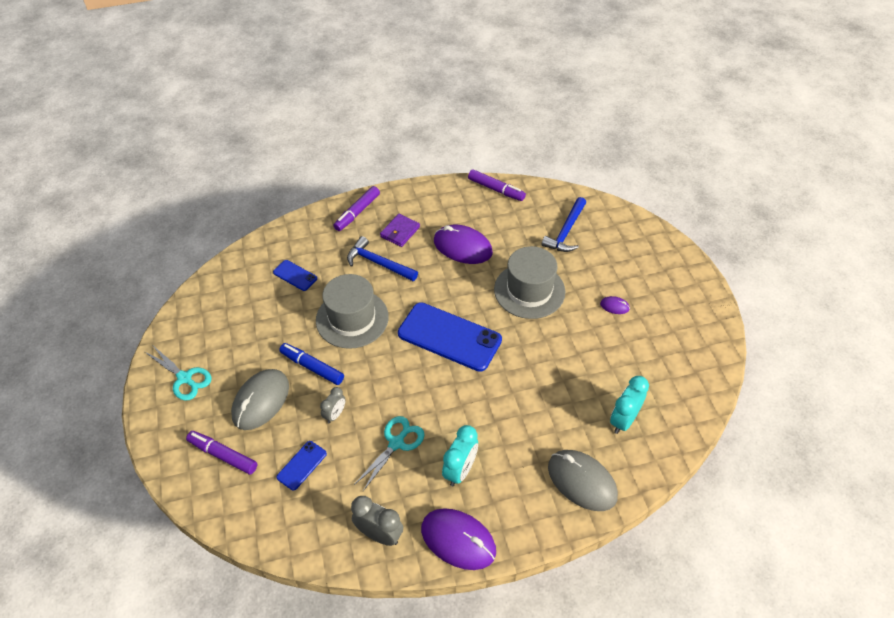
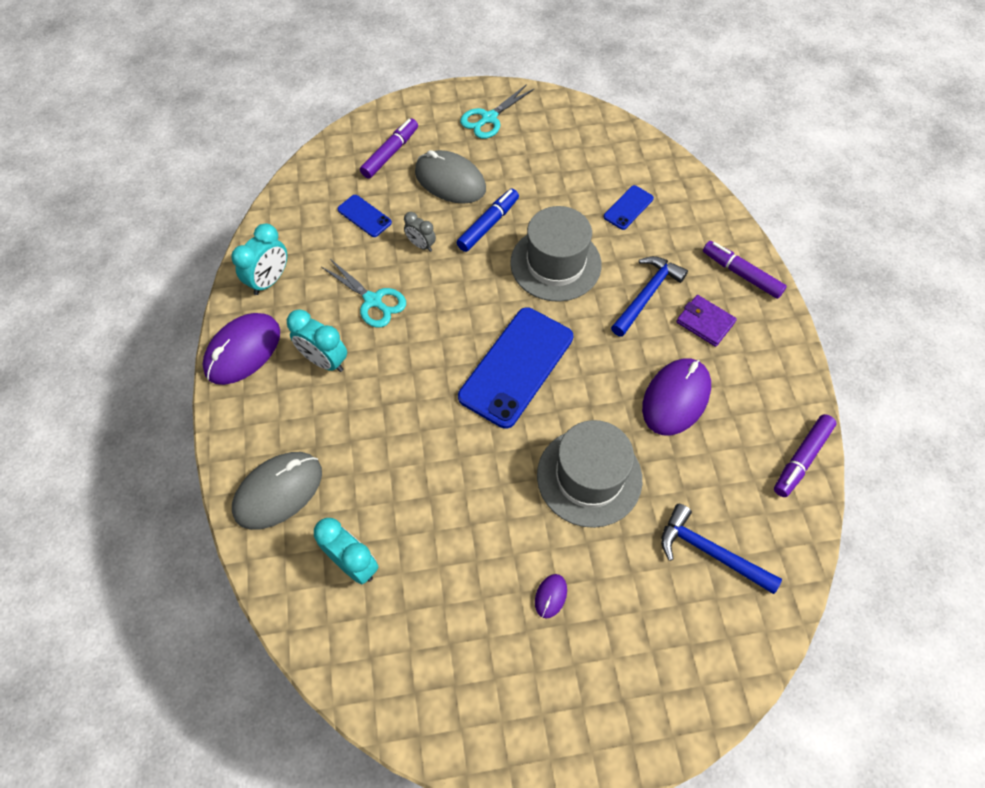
camera: 95 degrees right, 10 degrees up
grey clock [351,496,403,546] -> turquoise clock [231,223,287,295]

